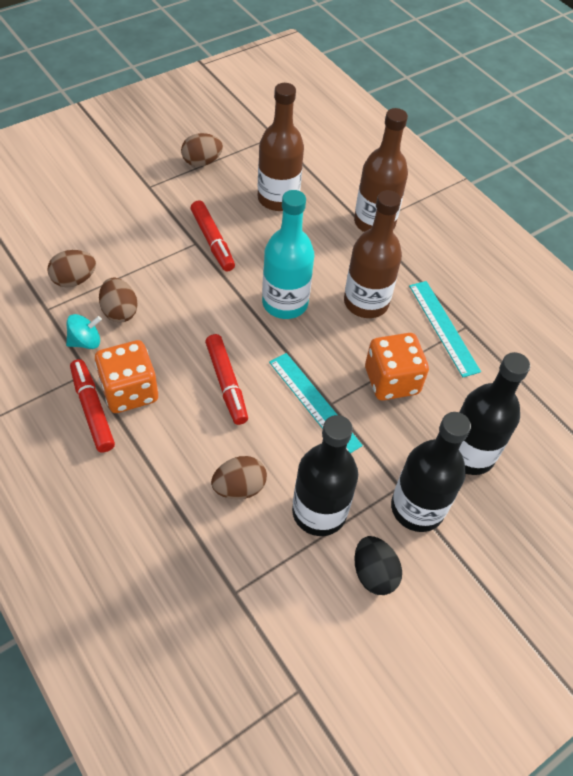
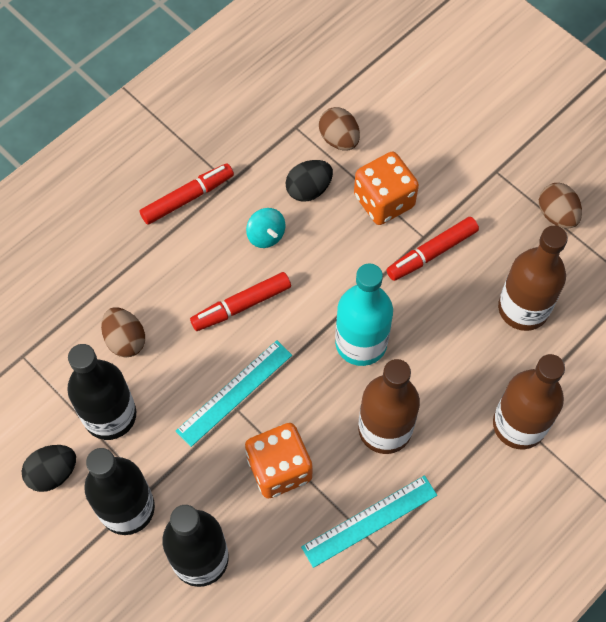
camera: 85 degrees right, 10 degrees up
turquoise spinning top [66,314,102,349] -> turquoise spinning top moved to [246,208,285,248]
orange dice [95,340,158,413] -> orange dice moved to [354,152,419,225]
brown egg [99,278,138,323] -> black egg [286,160,333,202]

